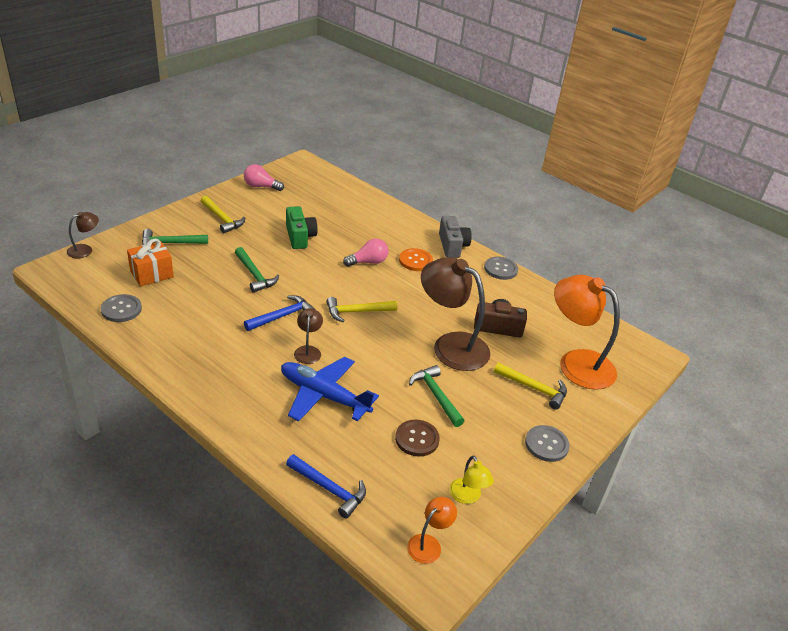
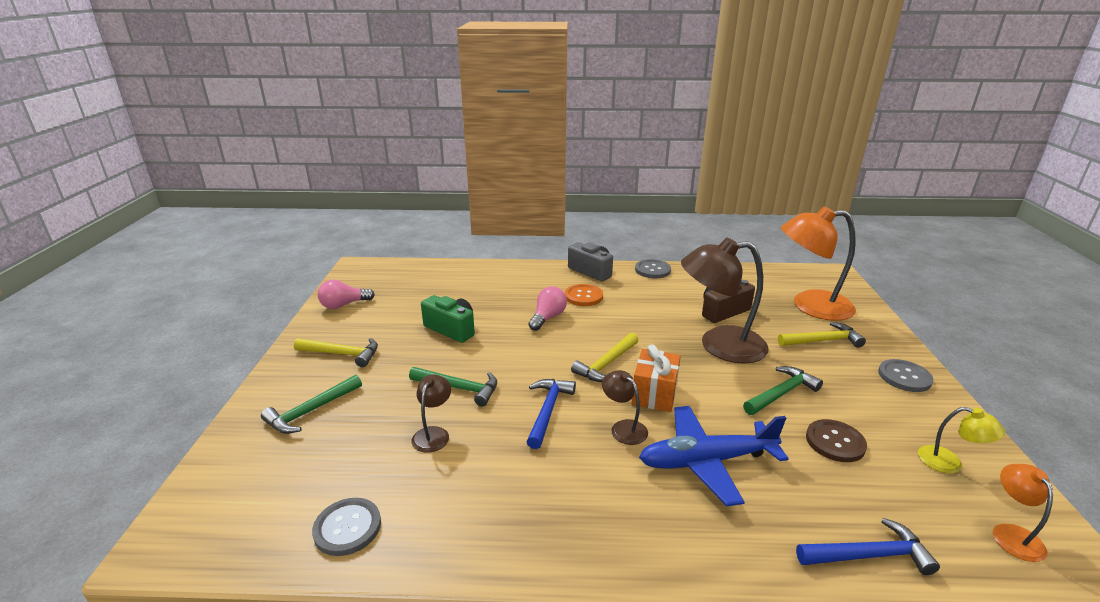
camera: 35 degrees left, 10 degrees down
brown lamp [67,212,99,259] -> brown lamp moved to [412,374,451,453]
orange gift [127,239,174,287] -> orange gift moved to [632,344,681,412]
green hammer [409,365,464,427] -> green hammer turned 120 degrees clockwise [743,366,823,415]

